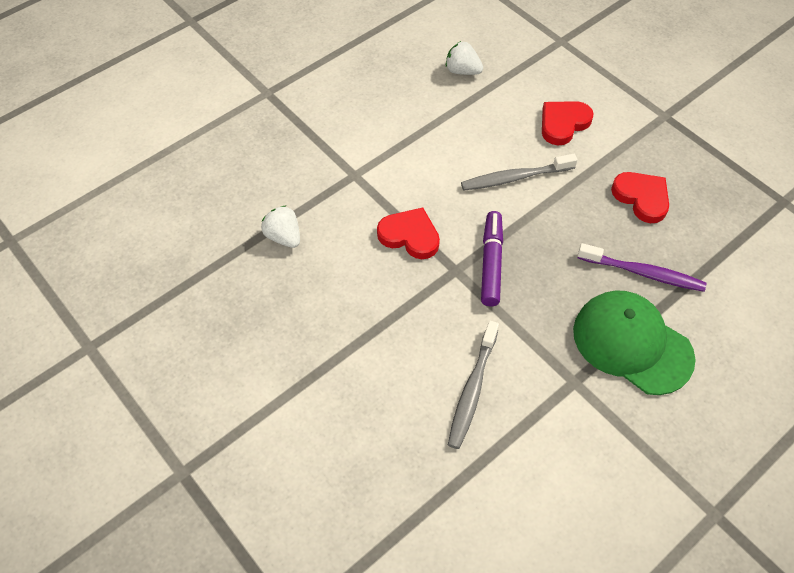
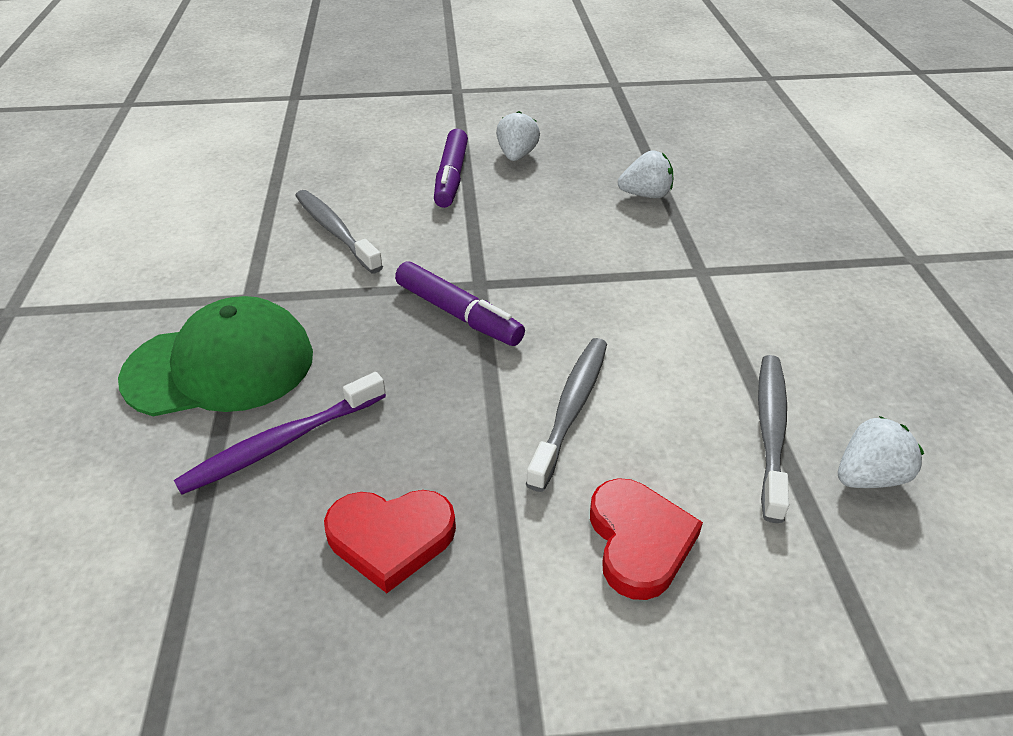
camera: 125 degrees right, 15 degrees down
red heart [377,207,440,259] -> none
none -> purple marker [434,129,468,208]
none -> white strawberry [496,111,540,161]
none -> grey toothbrush [758,355,789,523]

